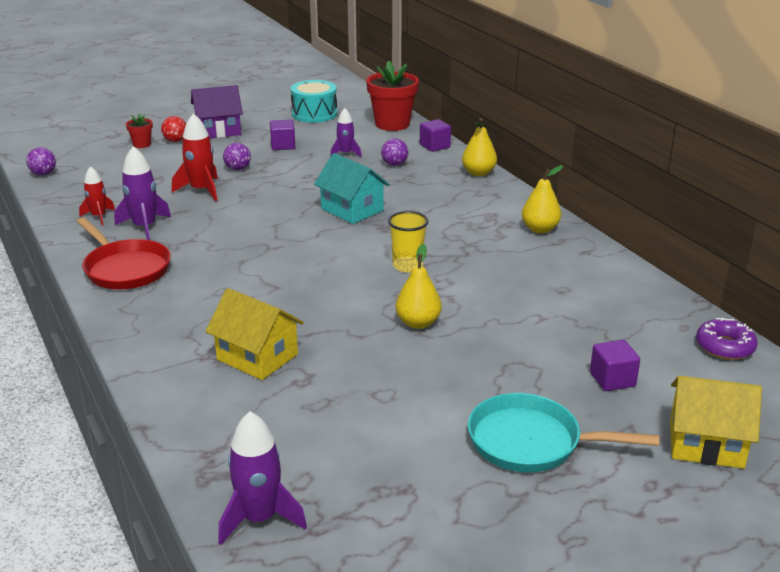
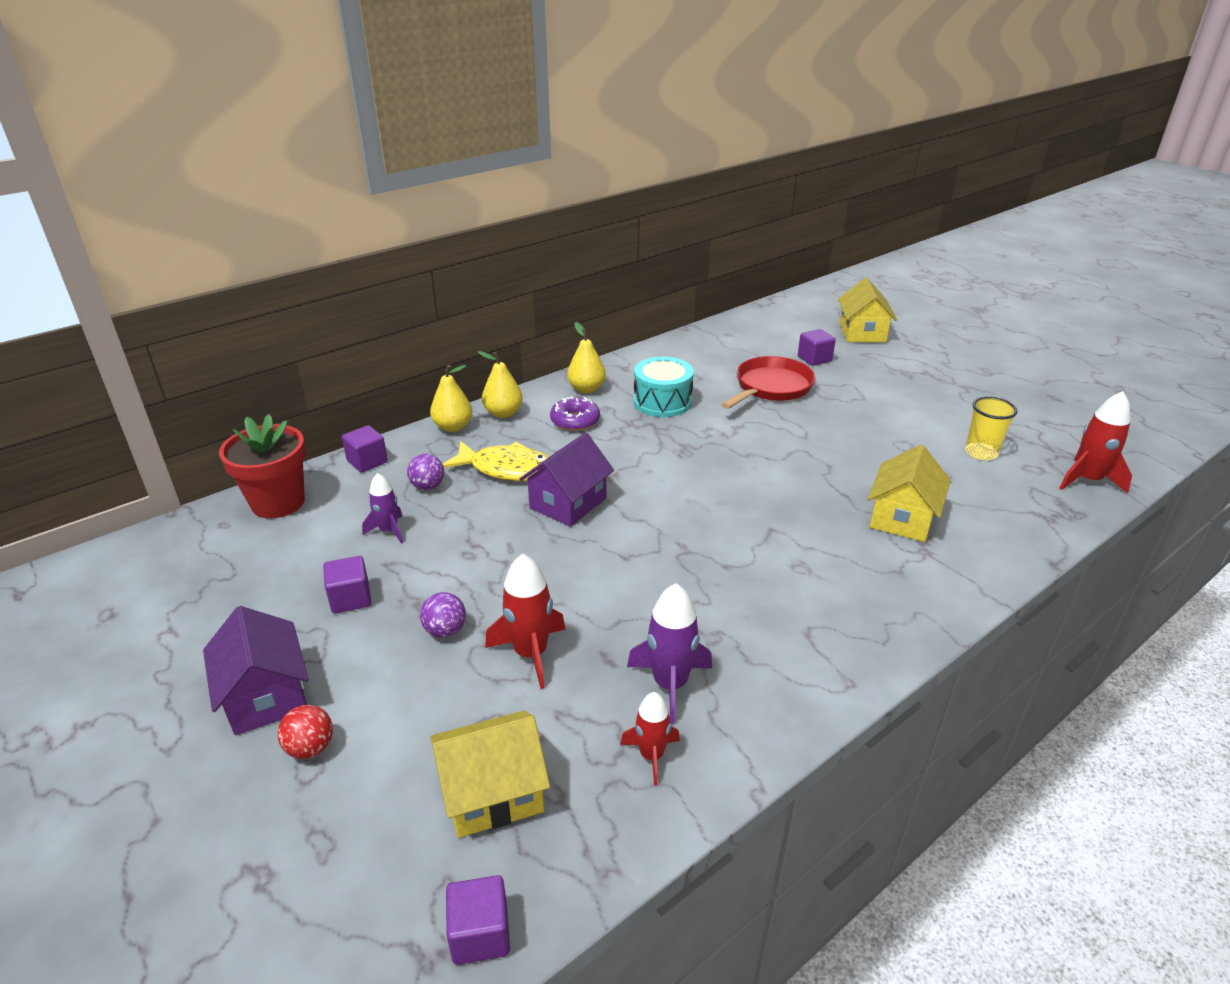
camera: 100 degrees left, 5 degrees up
purple ball [26,148,56,175] -> purple cube [446,875,510,965]
red pan [77,217,171,290] -> red pan moved to [721,356,816,409]
red flower pot [126,113,153,148] -> none
purple rocket [218,411,307,545] -> red rocket [1059,391,1132,494]
turquoise drum [291,80,337,123] -> turquoise drum moved to [634,357,694,417]
turquoise house [314,153,390,224] -> purple house [520,433,614,527]
yellow cup [388,211,428,272] -> yellow cup moved to [965,396,1017,460]
yellow pear [396,244,442,329] -> yellow pear moved to [478,351,523,418]
turquoise pan [468,393,660,472] -> none
purple donut [696,318,758,360] -> purple donut moved to [550,396,600,431]
none -> yellow house [430,711,550,838]
none -> yellow fish [443,441,549,481]

